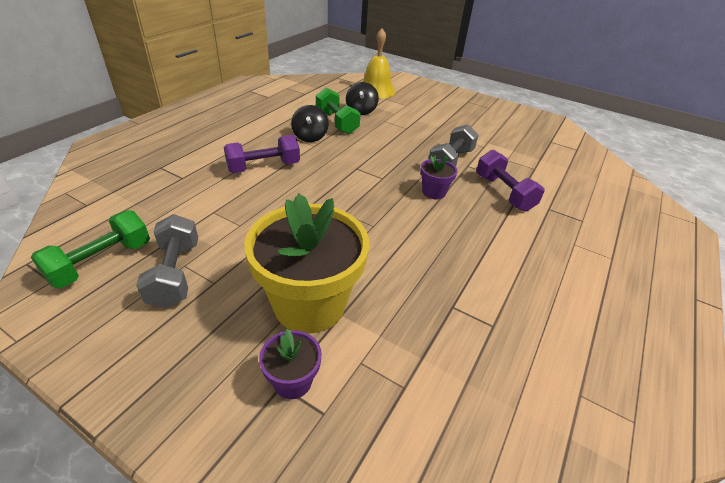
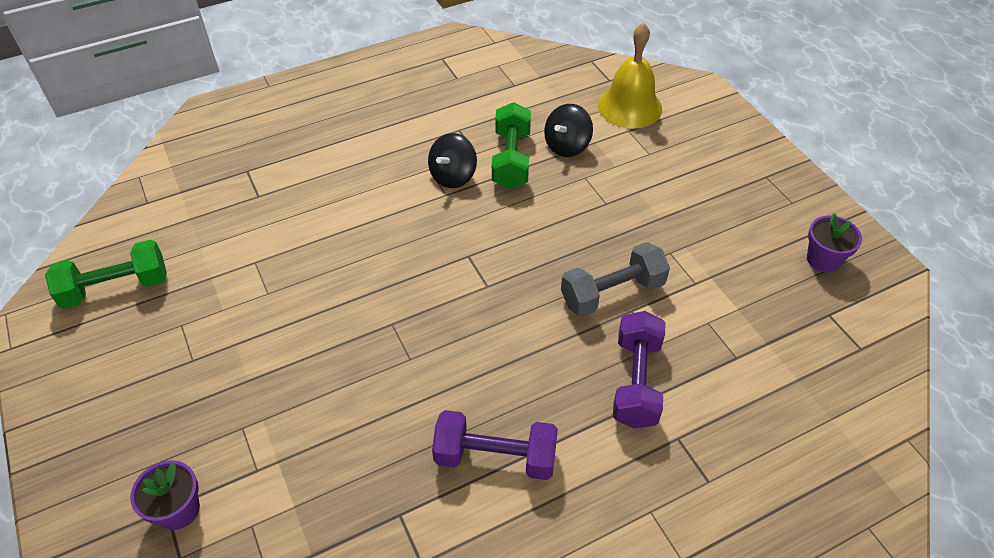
camera: 35 degrees right, 10 degrees up
grey dumbbell [136,214,198,308] -> none
purple dumbbell [224,135,300,173] -> purple dumbbell moved to [432,410,558,480]
yellow flower pot [244,194,369,334] -> none
purple flower pot [420,155,458,199] -> purple flower pot moved to [807,213,862,272]

